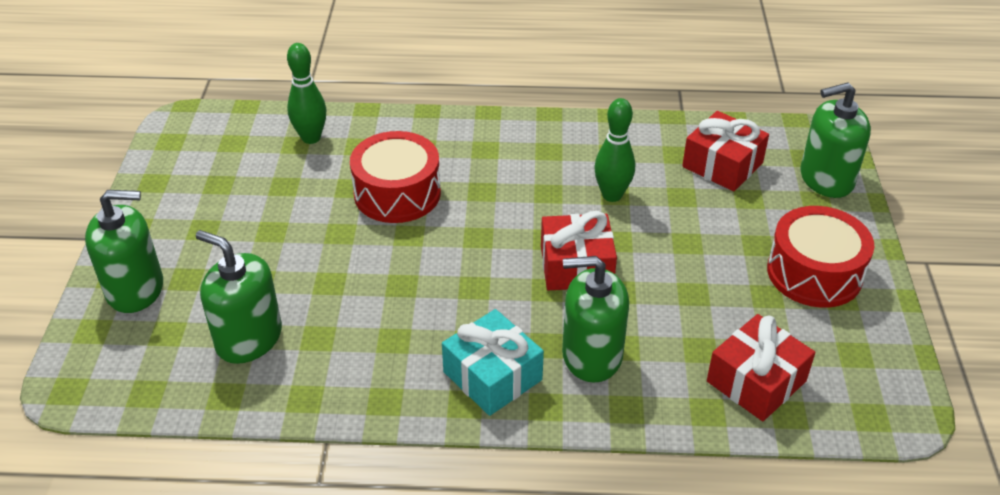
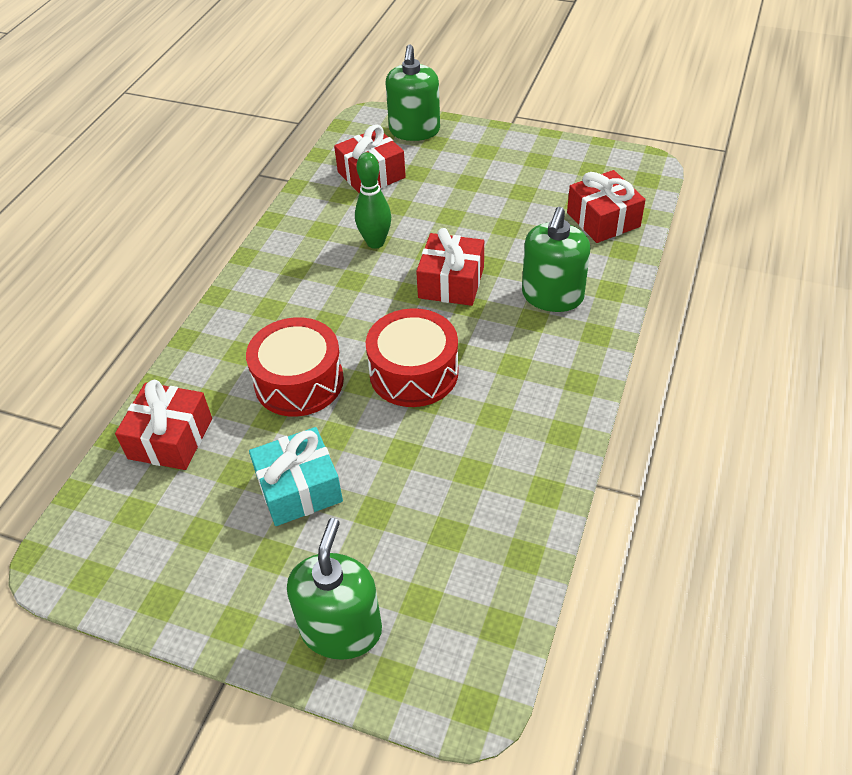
camera: 70 degrees left, 5 degrees up
green soap dispenser [196,230,282,364] -> none
green bowling pin [287,43,327,144] -> red gift [115,380,212,470]
turquoise gift [442,309,544,416] -> turquoise gift moved to [249,427,343,526]
red drum [767,206,874,308] -> red drum moved to [365,308,458,407]

